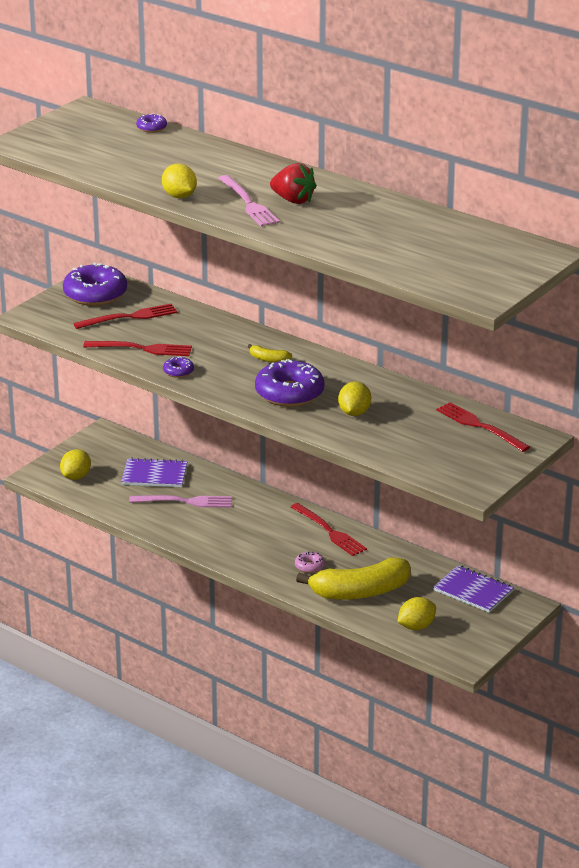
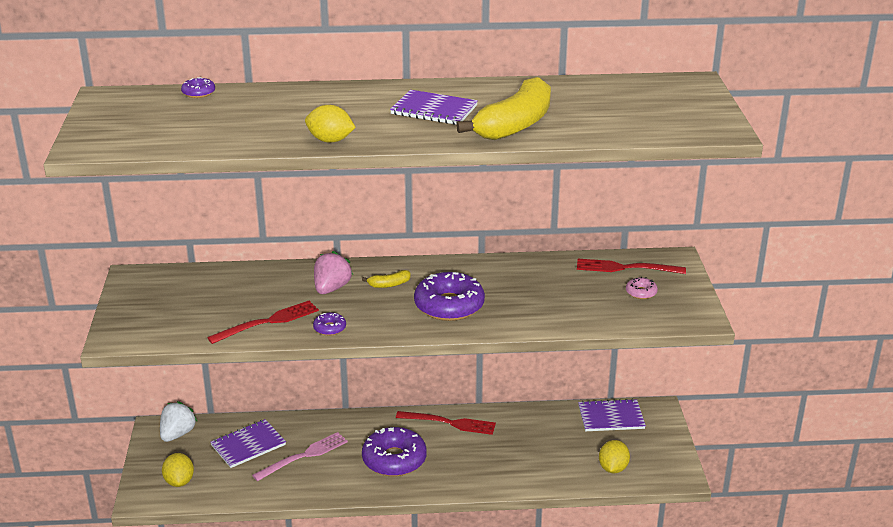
camera: 40 degrees left, 0 degrees up
purple donut [63,263,127,306] -> purple donut moved to [362,427,427,477]
red fork [73,304,178,329] -> none
pink fork [218,175,280,226] -> none
red strawberry [270,163,317,204] -> purple notebook [390,90,478,125]
pink donut [295,552,325,573] -> pink donut moved to [626,277,658,299]
yellow banana [296,558,411,600] -> yellow banana moved to [456,77,551,140]
yellow lemon [338,382,371,416] -> none
none -> white strawberry [160,401,198,442]
none -> pink strawberry [314,251,353,294]

